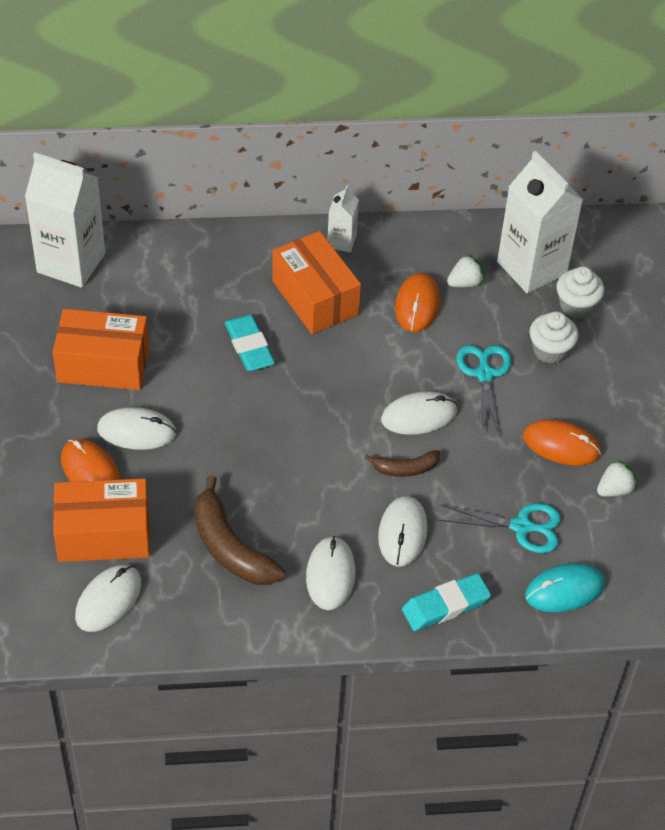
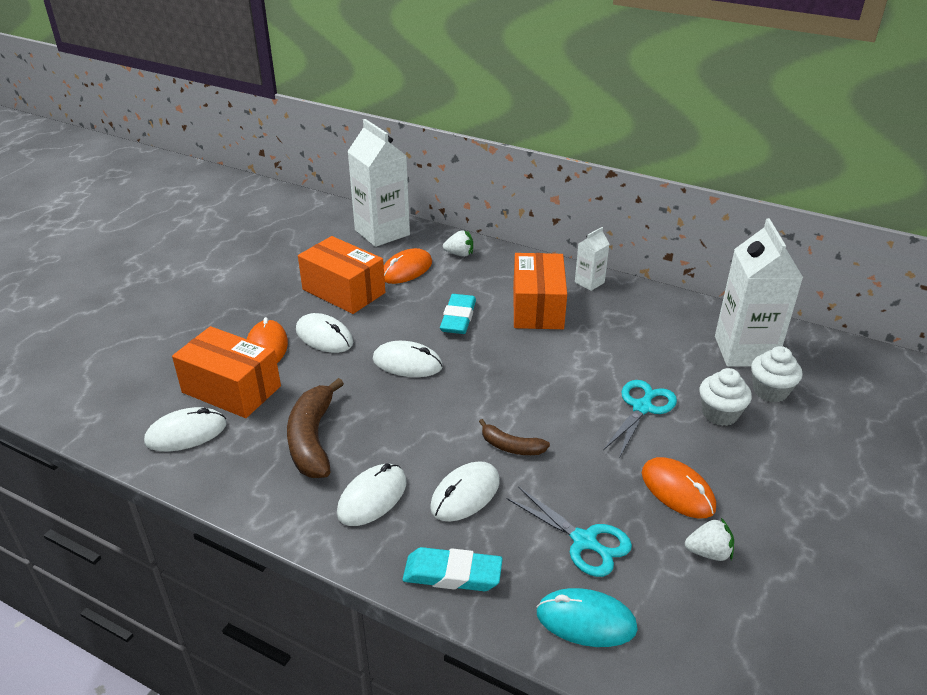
camera: 35 degrees right, 15 degrees down
white mouse [381,391,457,435] -> white mouse moved to [373,341,443,377]
orange mouse [395,273,440,332] -> orange mouse moved to [384,248,432,284]
white strawberry [447,254,484,287] -> white strawberry moved to [443,230,473,257]

